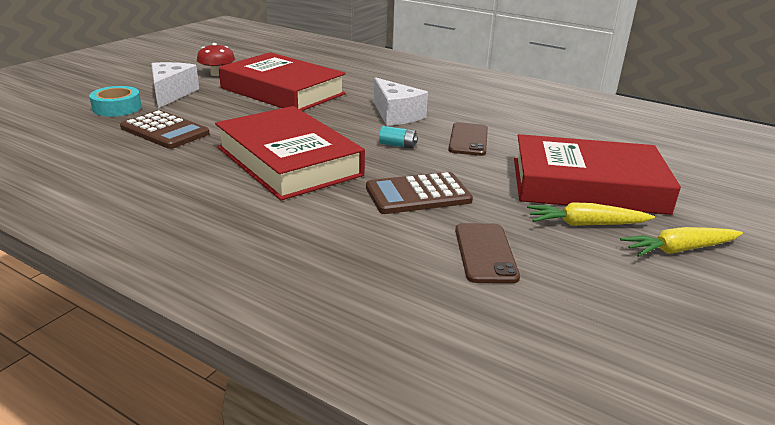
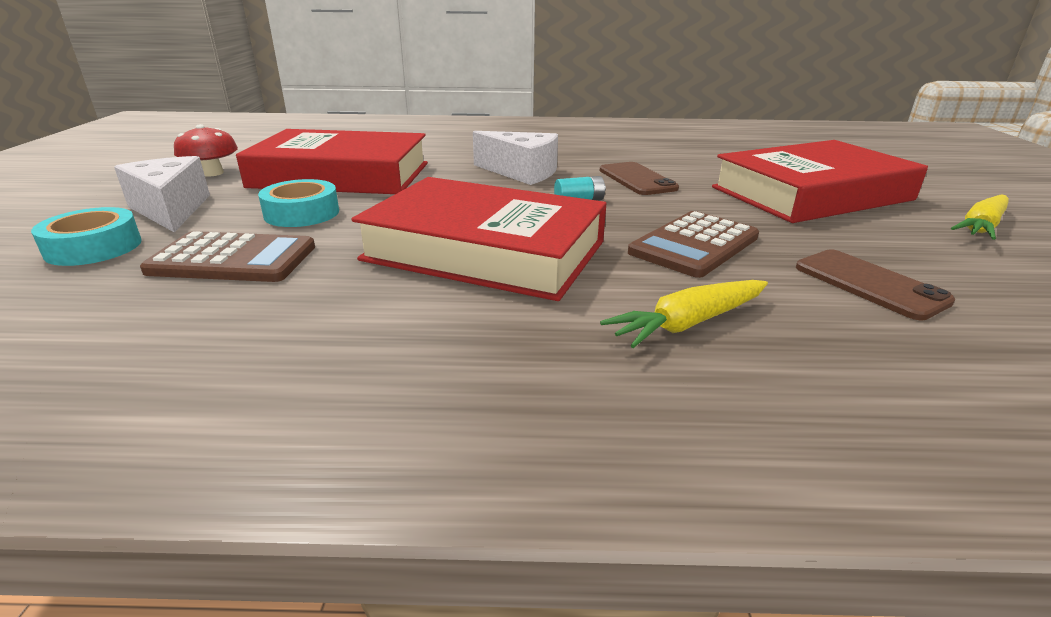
camera: 30 degrees left, 0 degrees up
yellow carrot [527,202,655,226] -> yellow carrot moved to [600,280,768,348]
none -> turquoise tape [258,179,339,227]

